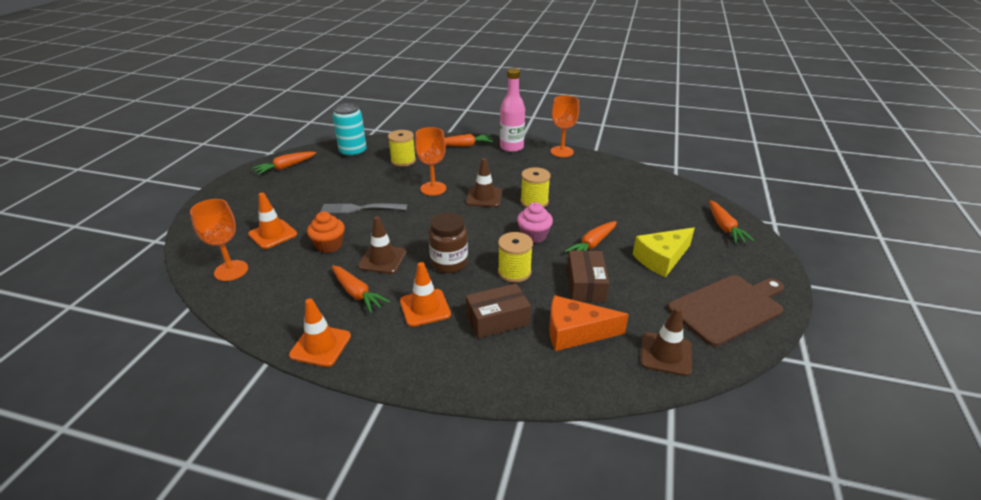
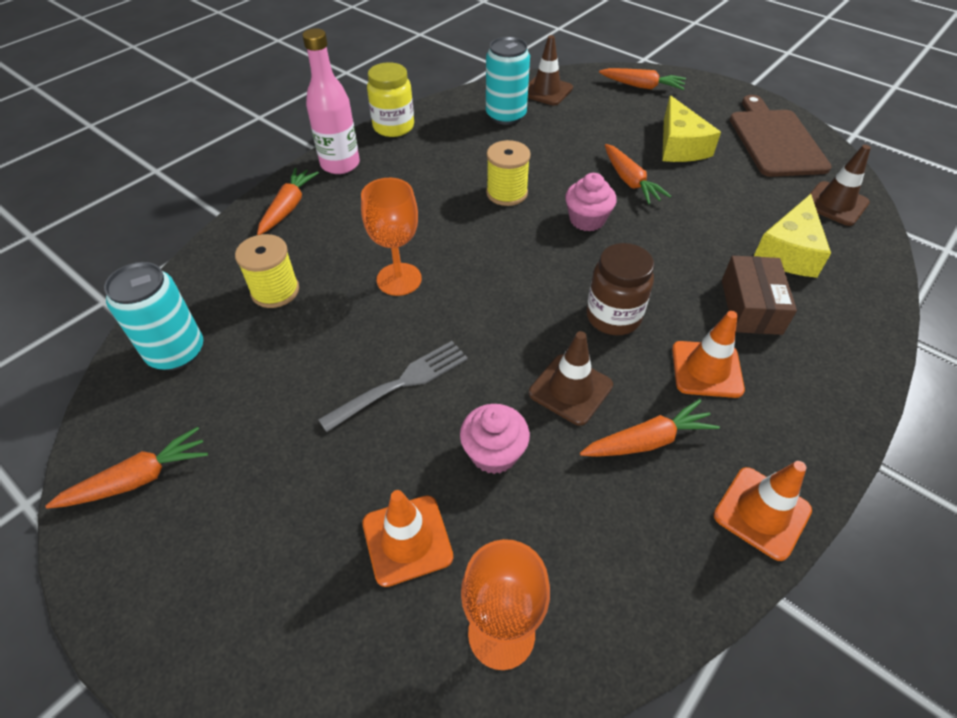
camera: 65 degrees left, 15 degrees up
orange carrot [252,152,316,175] -> orange carrot turned 105 degrees counterclockwise [45,427,208,509]
orange cupcake [307,212,345,253] -> pink cupcake [460,404,530,474]
grey fork [320,203,407,213] -> grey fork turned 150 degrees counterclockwise [318,341,468,432]
brown traffic cone [466,158,502,207] -> brown traffic cone moved to [528,35,573,105]
yellow spool [498,232,533,283] -> none
orange cheese [549,295,629,351] -> yellow cheese [754,194,831,278]
orange goblet [550,95,579,157] -> yellow jar [367,62,414,137]
brown box [567,250,609,302] -> none
none -> turquoise can [486,37,530,125]

